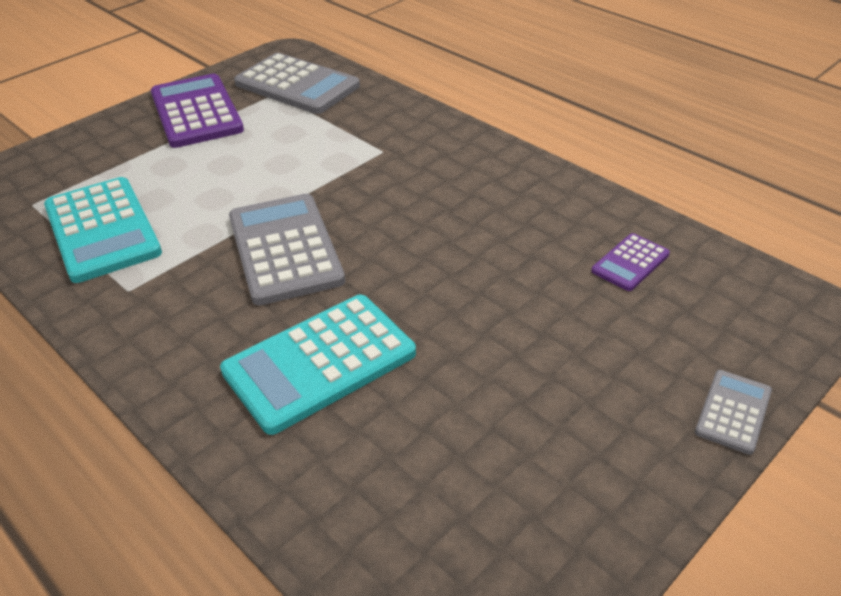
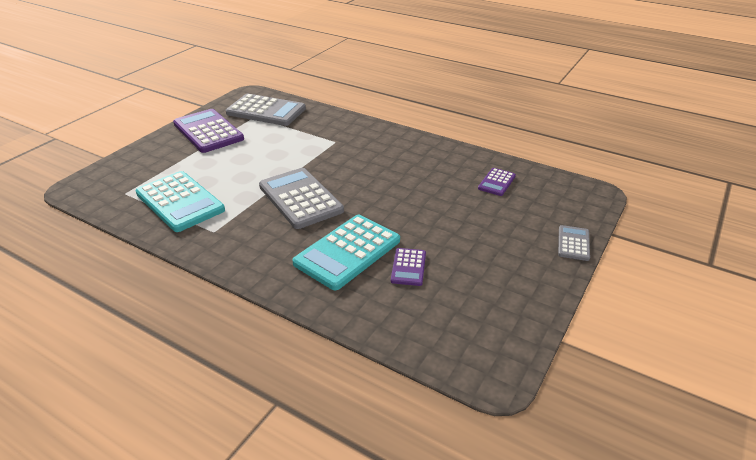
camera: 15 degrees left, 5 degrees down
none -> purple calculator [391,248,426,286]

